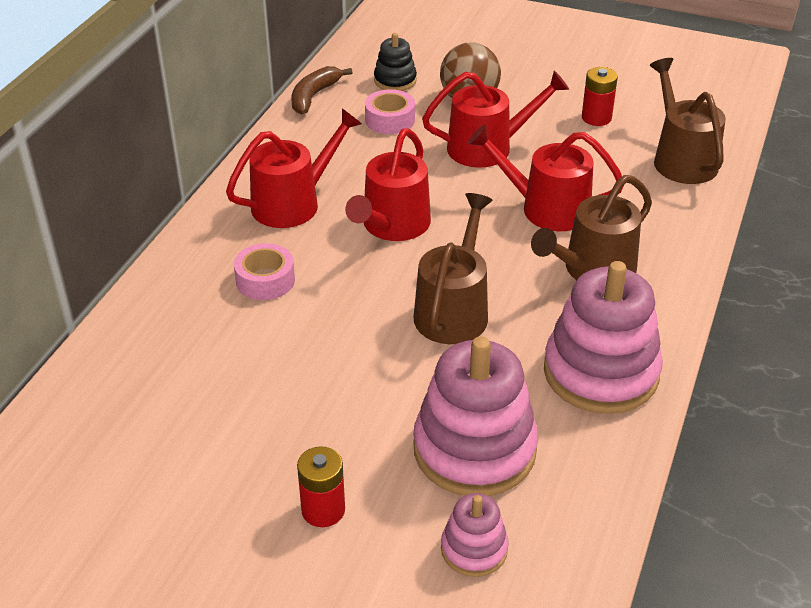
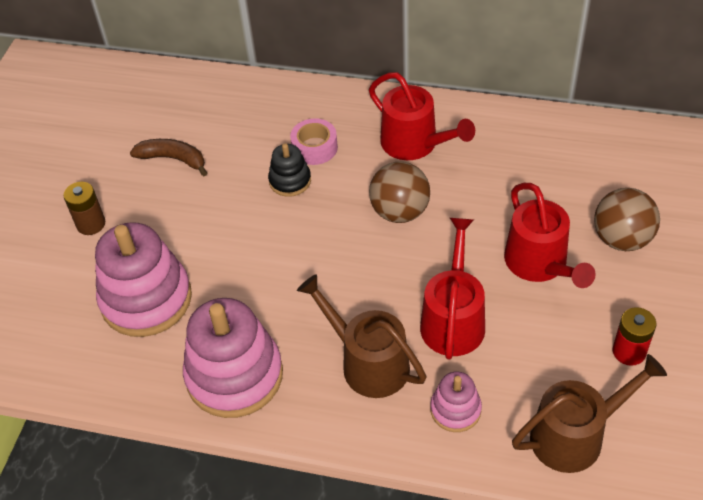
camera: 85 degrees right, 10 degrees up
brown banana [292,66,353,114] -> brown banana moved to [130,139,207,176]
red battery [297,446,345,527] -> brown battery [63,182,105,235]
red watering can [345,129,431,241] -> brown ball [369,162,430,223]
pink tape [365,89,415,134] -> none
black stacking toy [374,33,417,91] -> black stacking toy moved to [268,143,311,197]
brown watering can [414,193,493,344] -> none
pink stacking toy [441,493,509,577] -> pink stacking toy moved to [430,371,482,432]

